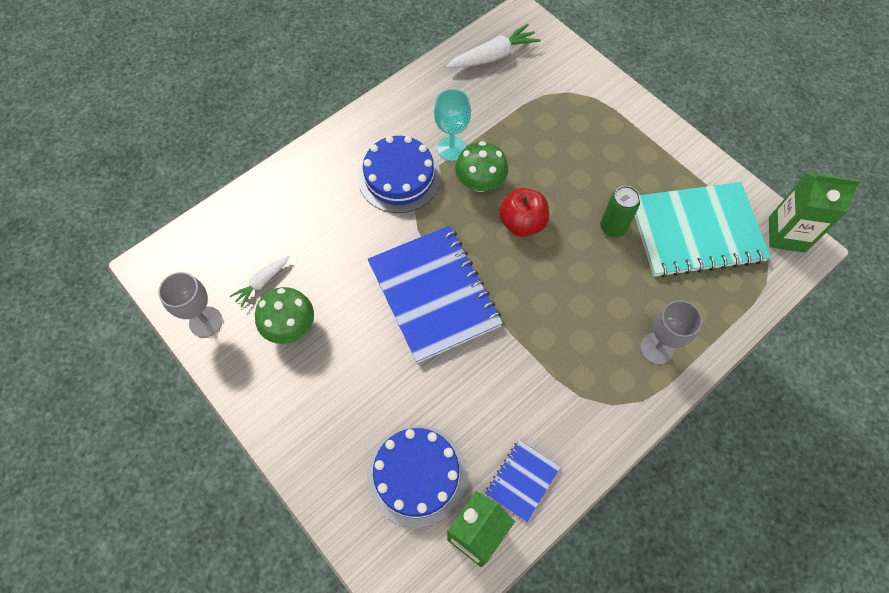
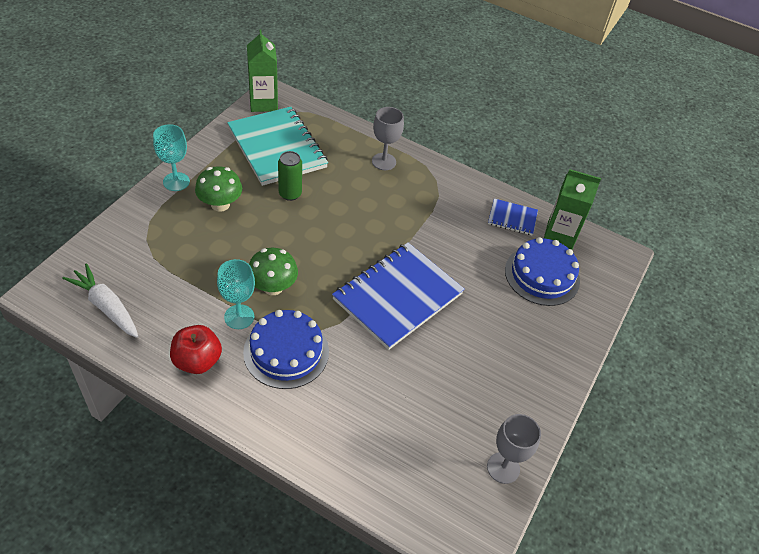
camera: 115 degrees left, 15 degrees down
white carrot [230,256,290,308] -> none
green mushroom [255,287,314,344] -> green mushroom moved to [195,166,242,212]
red apple [499,188,549,237] -> red apple moved to [170,325,222,374]
none -> turquoise goblet [153,124,190,191]

